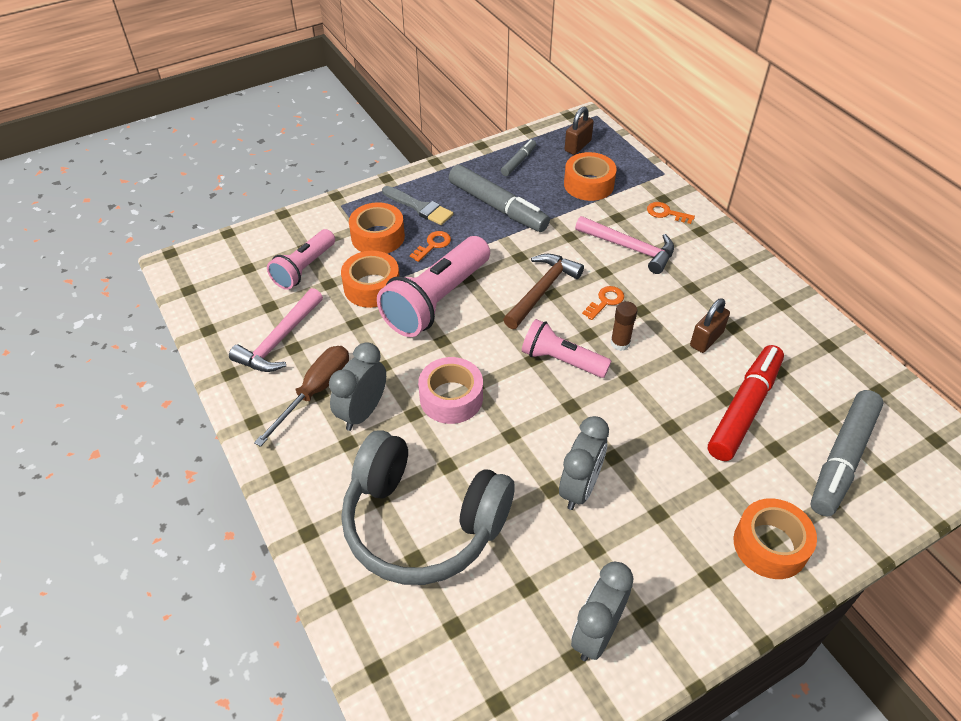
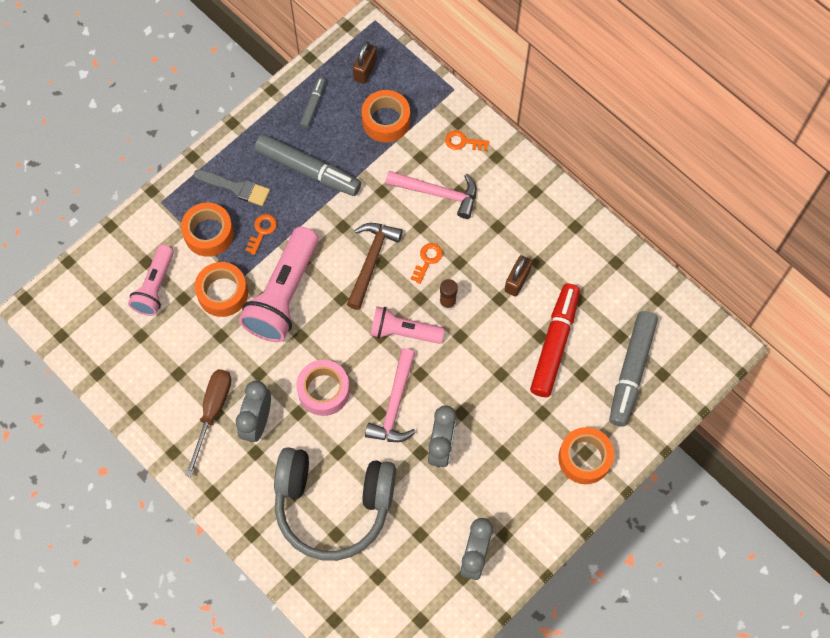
camera: 15 degrees left, 20 degrees up
pink hammer [229,288,323,372] -> pink hammer moved to [365,348,416,442]

